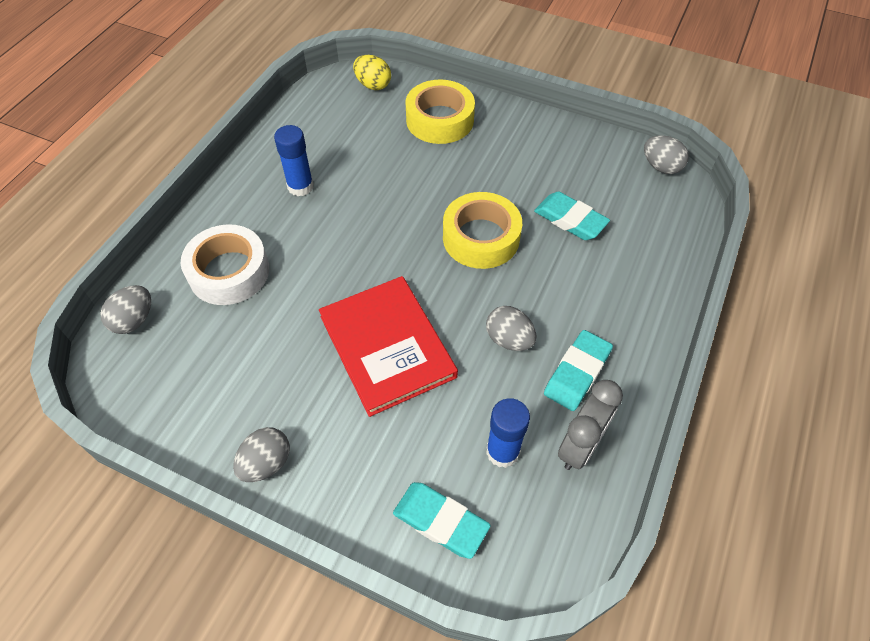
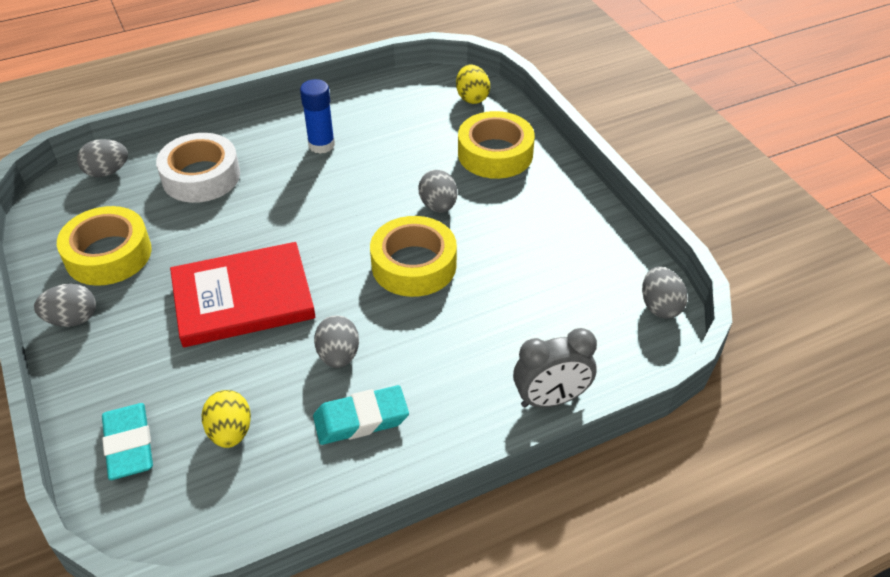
camera: 40 degrees right, 10 degrees down
red book [319,276,458,417] -> red book turned 60 degrees clockwise [170,242,316,347]
blue glue stick [486,398,530,468] -> yellow egg [202,390,251,448]
turquoise eraser [534,192,610,240] -> none
grey clock [558,380,623,470] -> grey clock moved to [513,328,597,408]
none -> yellow tape [57,206,152,286]
none -> grey egg [419,170,457,213]

